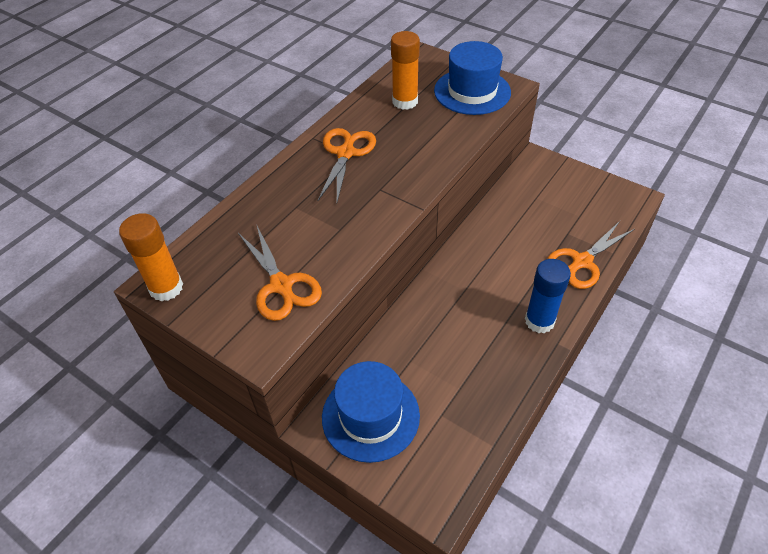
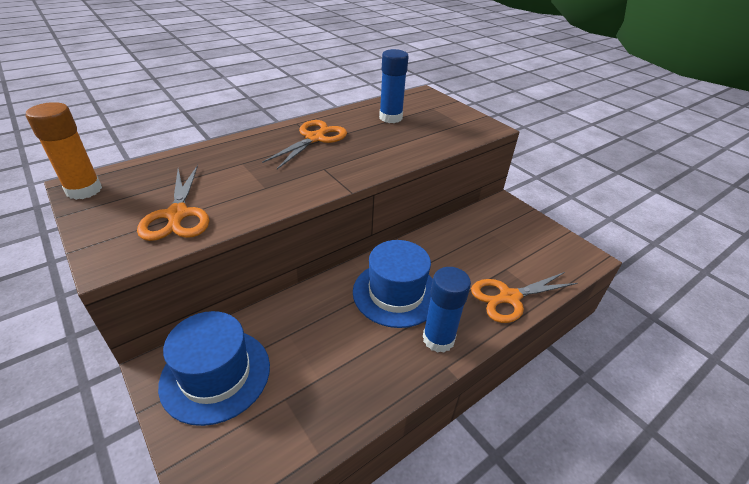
camera: 15 degrees right, 10 degrees down
orange glue stick [391,31,420,110] -> blue glue stick [379,49,409,123]
blue hat [434,41,511,115] -> blue hat moved to [353,240,433,328]

